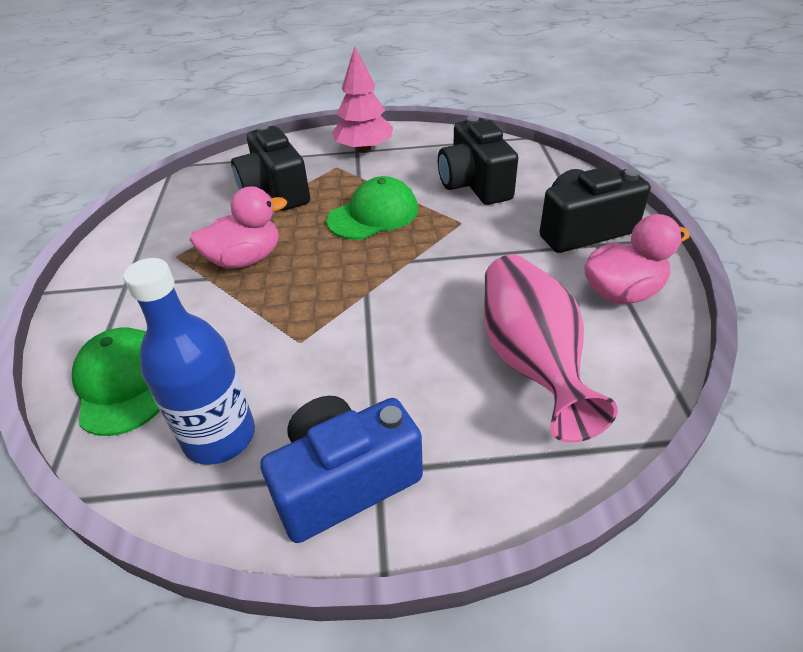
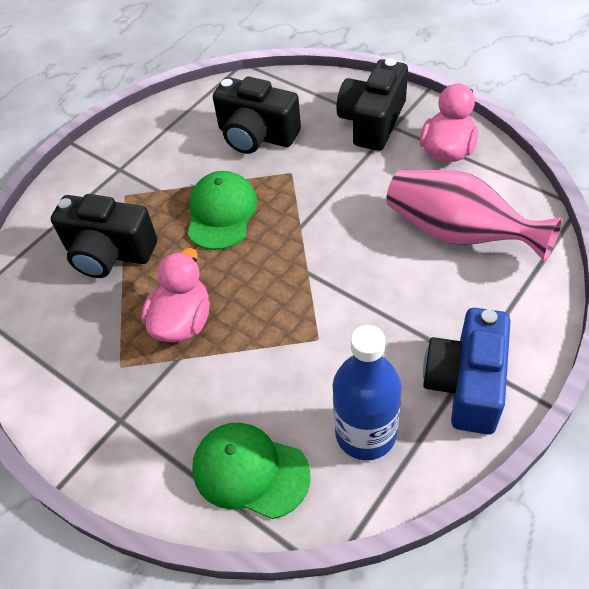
camera: 45 degrees left, 10 degrees up
pink tree [332,46,393,153] -> none

